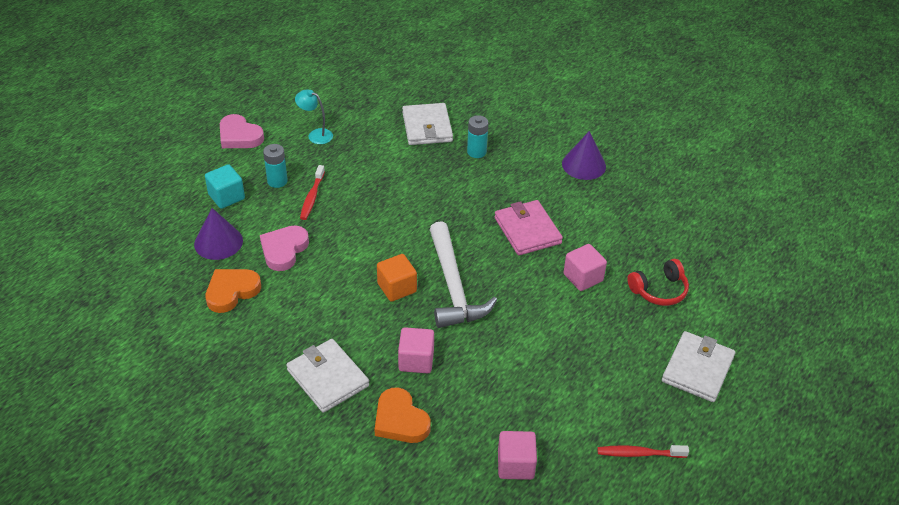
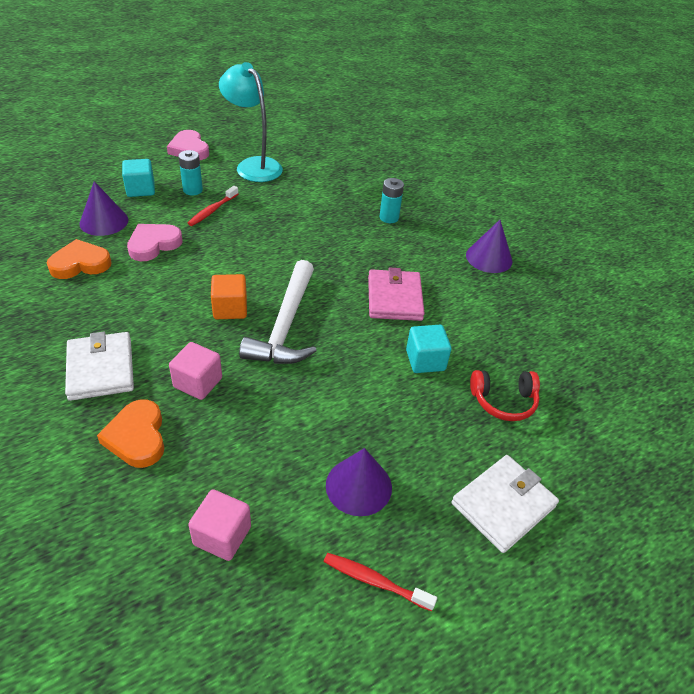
camera: 20 degrees right, 0 degrees up
turquoise lamp [295,90,333,144] -> turquoise lamp [219,62,283,182], size x1.95
white wallet [402,103,453,145] -> none
pink cube [563,244,607,291] -> turquoise cube [406,325,451,373]
none -> purple cone [326,448,392,516]

